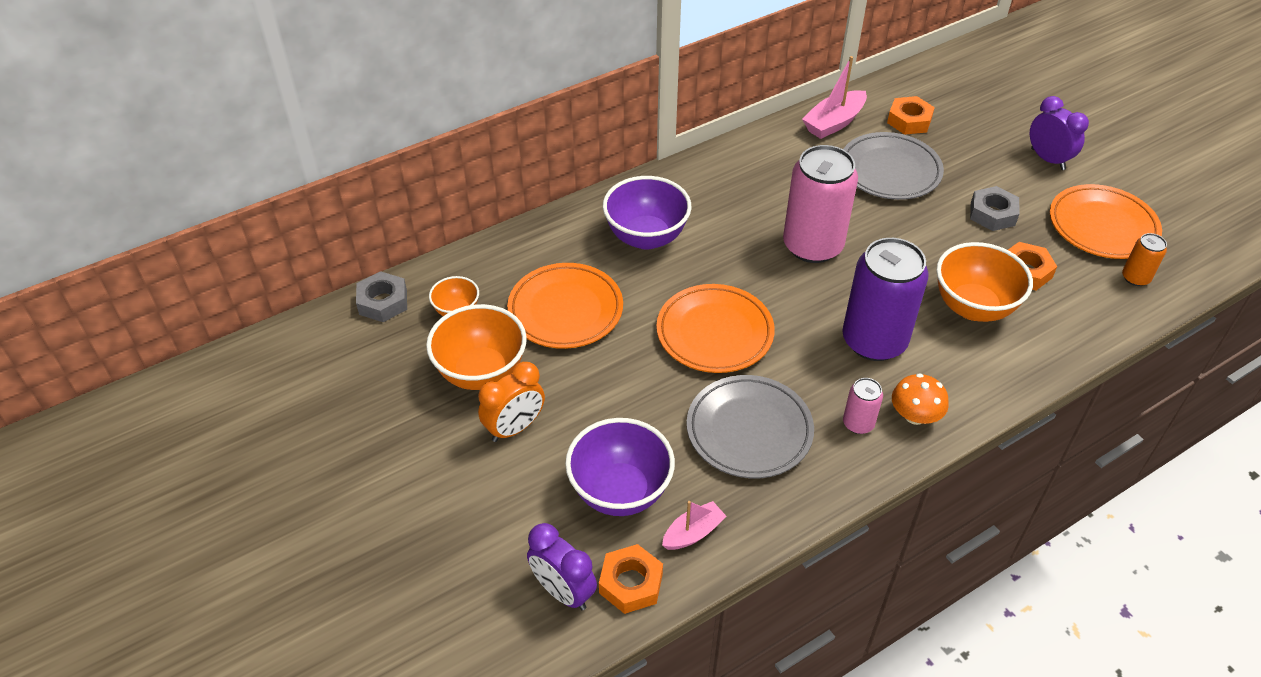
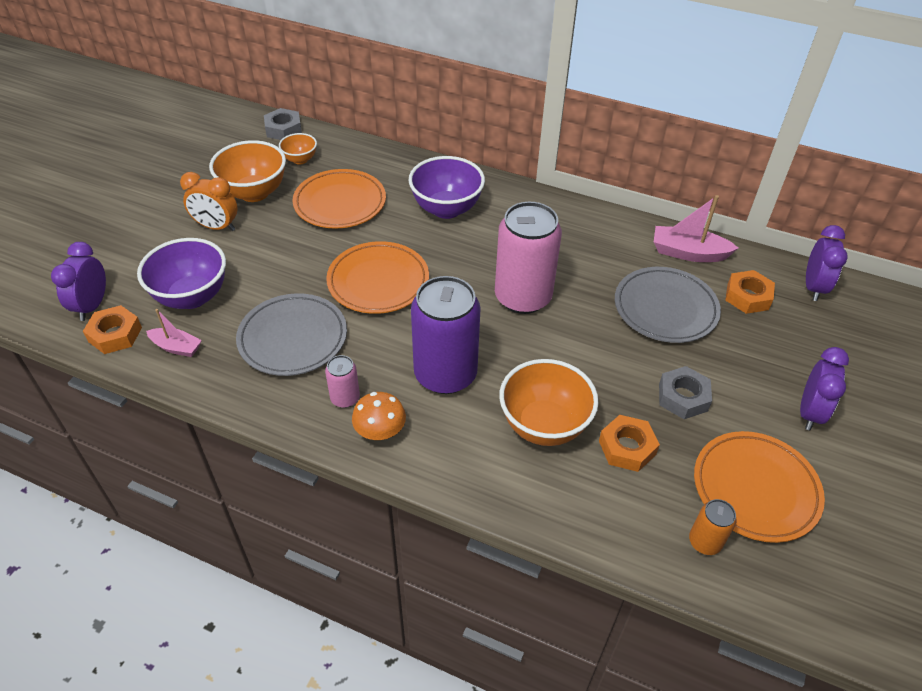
camera: 55 degrees right, 0 degrees up
none -> purple clock [806,225,848,301]

